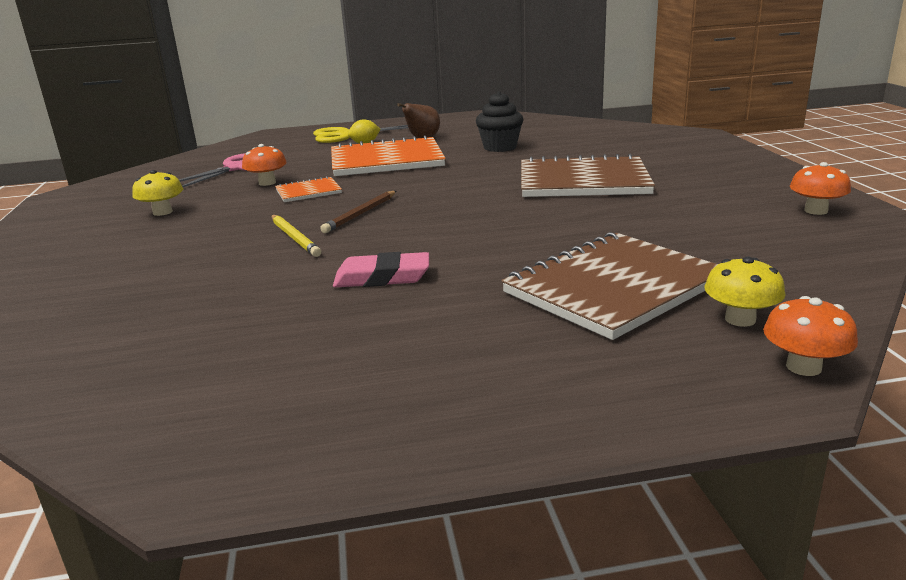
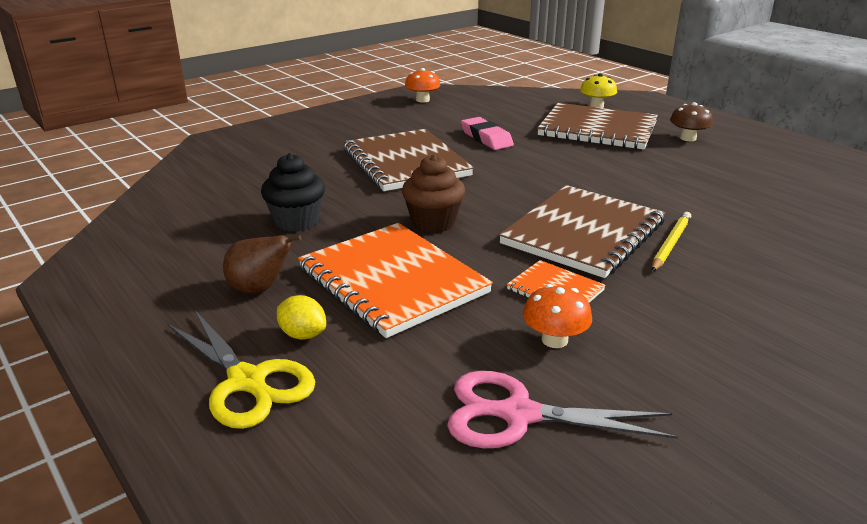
camera: 120 degrees left, 5 degrees up
yellow mushroom [132,170,183,216] -> none
brown pencil [320,191,396,233] -> brown notebook [499,185,665,278]
pink eraser [333,252,429,287] -> pink eraser moved to [461,117,514,150]
orange mushroom [763,296,858,376] -> none
none -> brown cupcake [402,154,465,233]
none -> brown mushroom [670,102,713,141]

